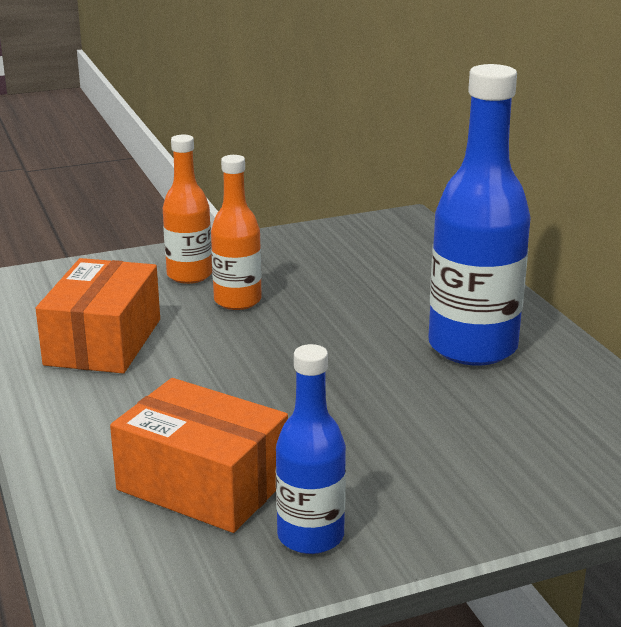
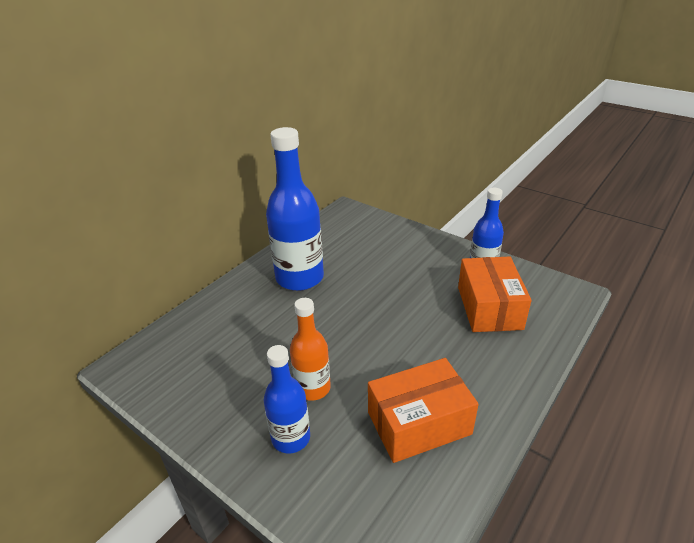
camera: 120 degrees left, 10 degrees up
orange bottle [163,135,212,284] -> blue bottle [264,345,310,453]

